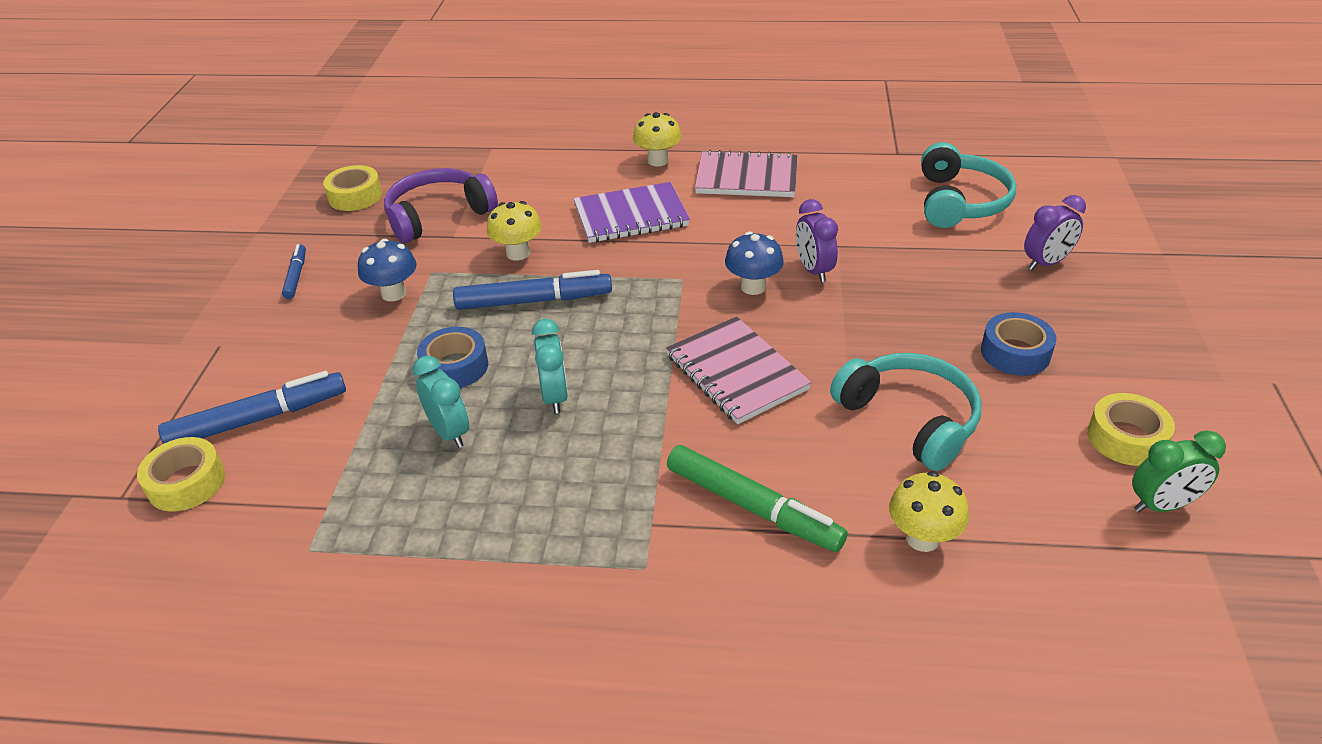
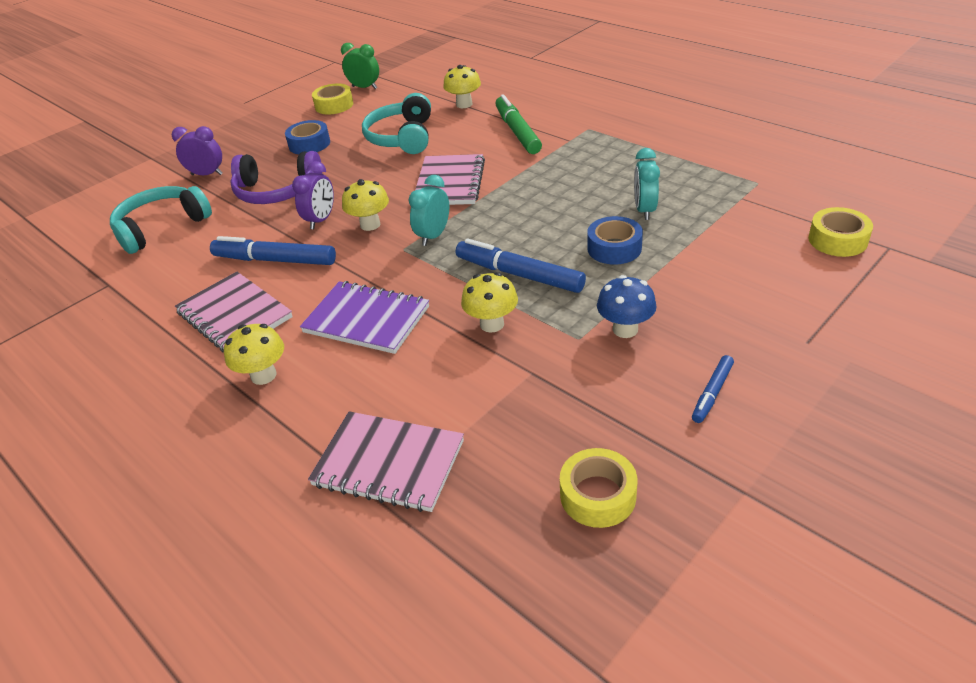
camera: 140 degrees left, 0 degrees up
blue marker [158,371,346,444] -> blue marker moved to [210,236,336,265]
purple headphones [384,168,498,243] -> purple headphones moved to [230,151,322,204]
turquoise clock [532,319,568,413] -> turquoise clock moved to [409,175,449,246]
blue mushroom [725,232,784,295] -> yellow mushroom [342,179,389,231]
none -> pink notebook [308,411,464,512]

